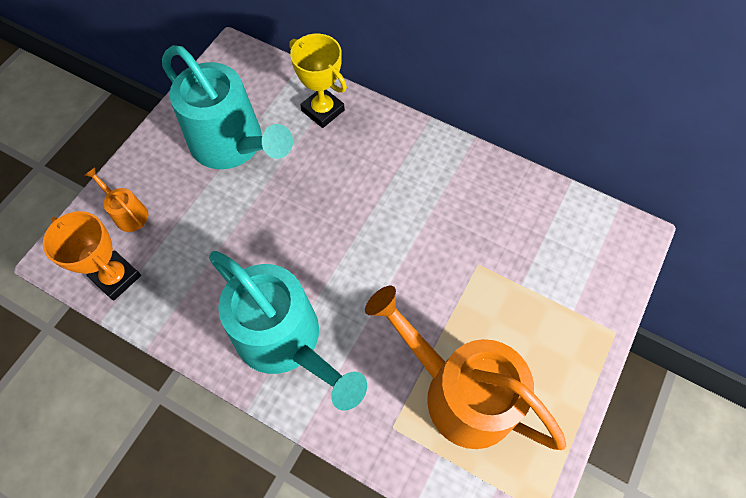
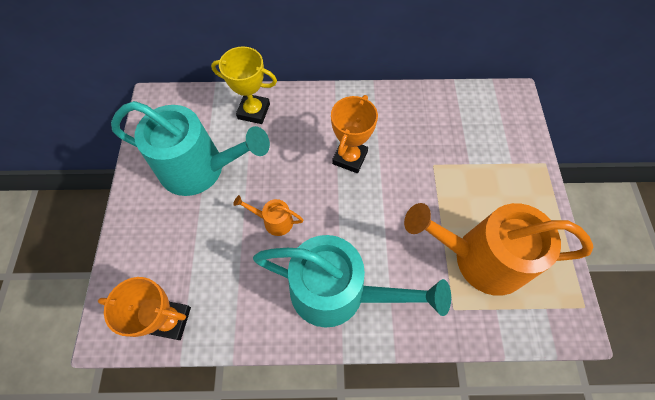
camera: 30 degrees left, 0 degrees up
orange watering can [85,167,148,232] -> orange watering can moved to [233,195,303,236]
none -> orange trophy [331,95,378,173]

